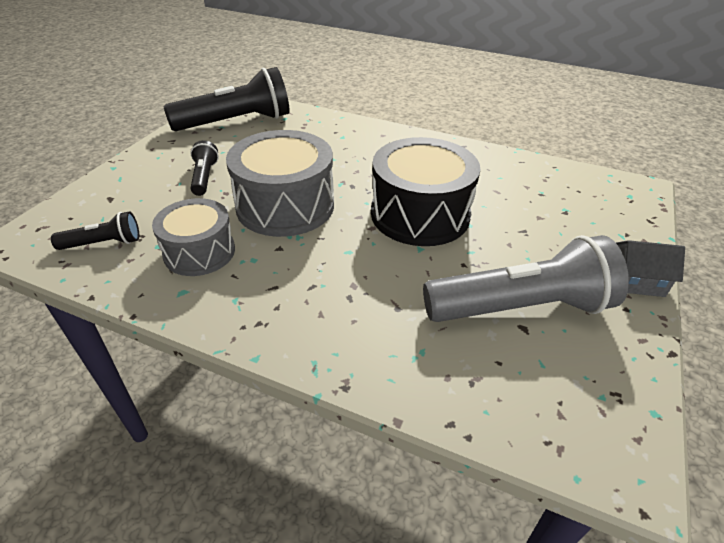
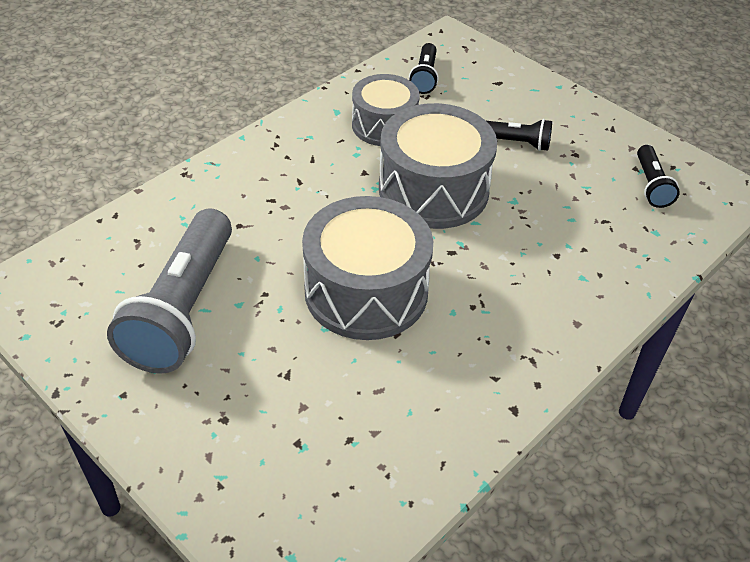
camera: 110 degrees right, 5 degrees up
black flashlight [163,67,290,131] -> black flashlight [637,145,680,208], size x0.48
black drum [371,137,480,246] -> grey drum [302,196,433,340]
grey house [616,240,685,297] -> none

